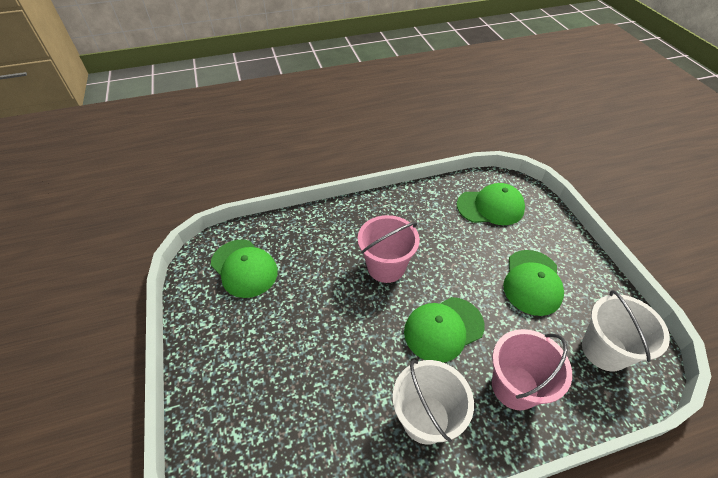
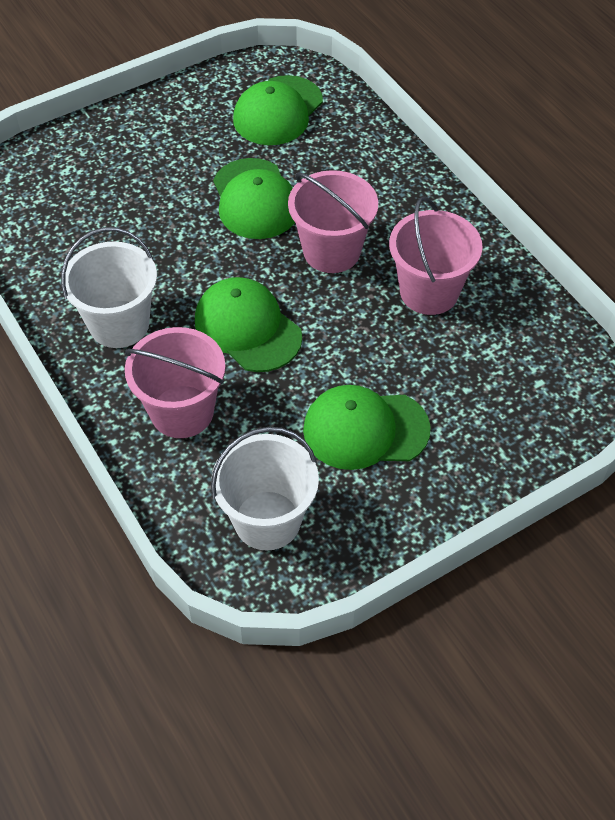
camera: 75 degrees right, 5 degrees up
green cap [457,183,525,225] -> green cap moved to [213,158,295,239]
none -> pink bucket [389,196,483,315]

